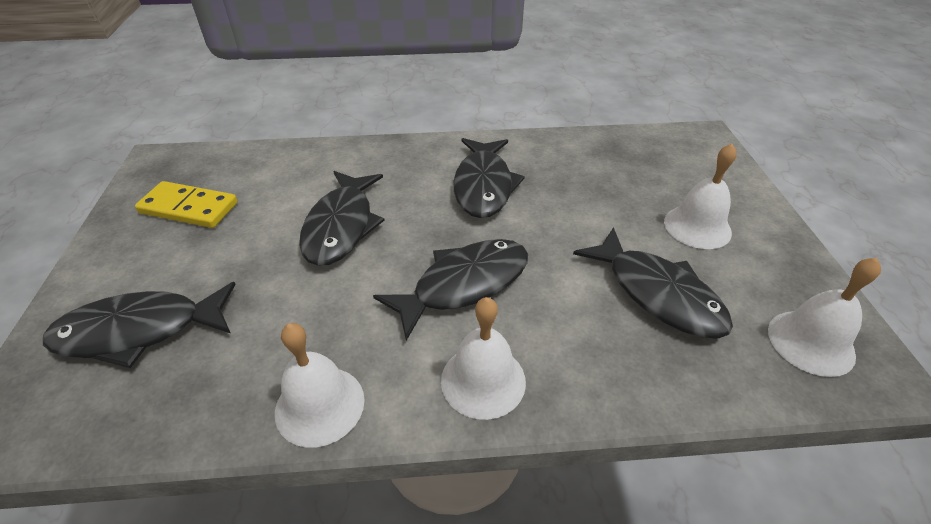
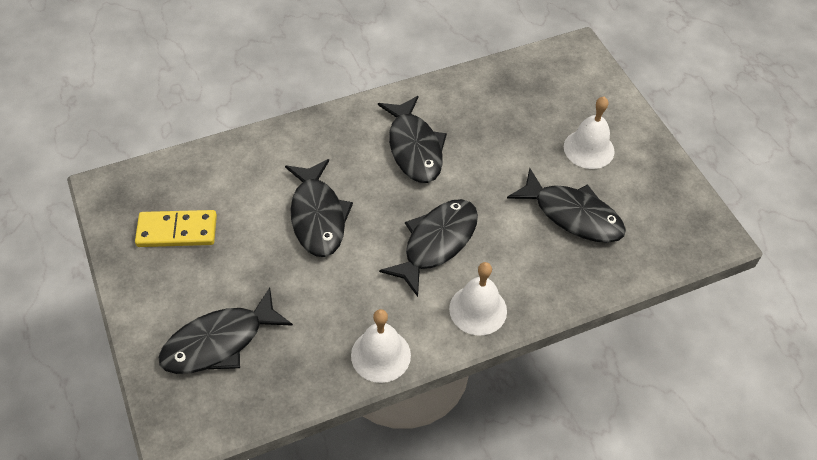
camera: 20 degrees left, 10 degrees up
white bell [768,258,881,377] -> none

